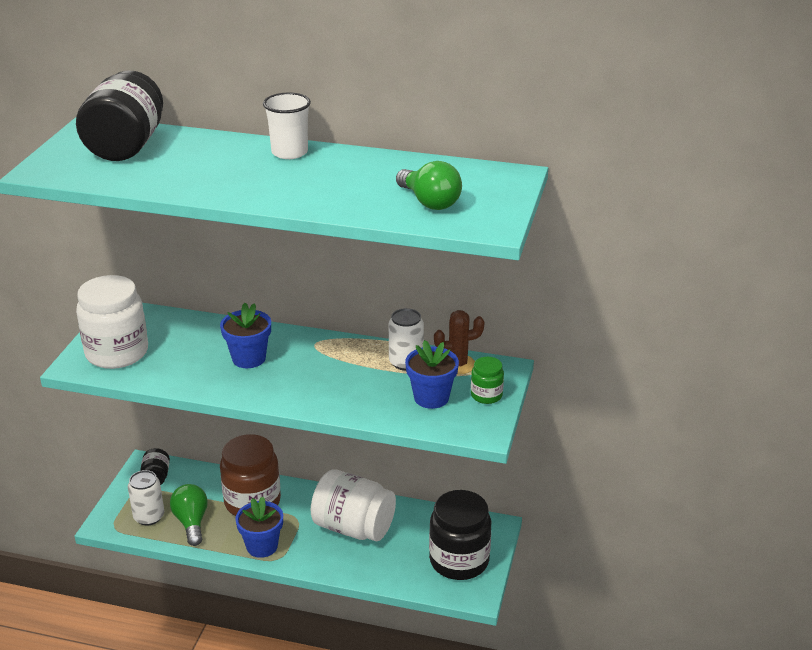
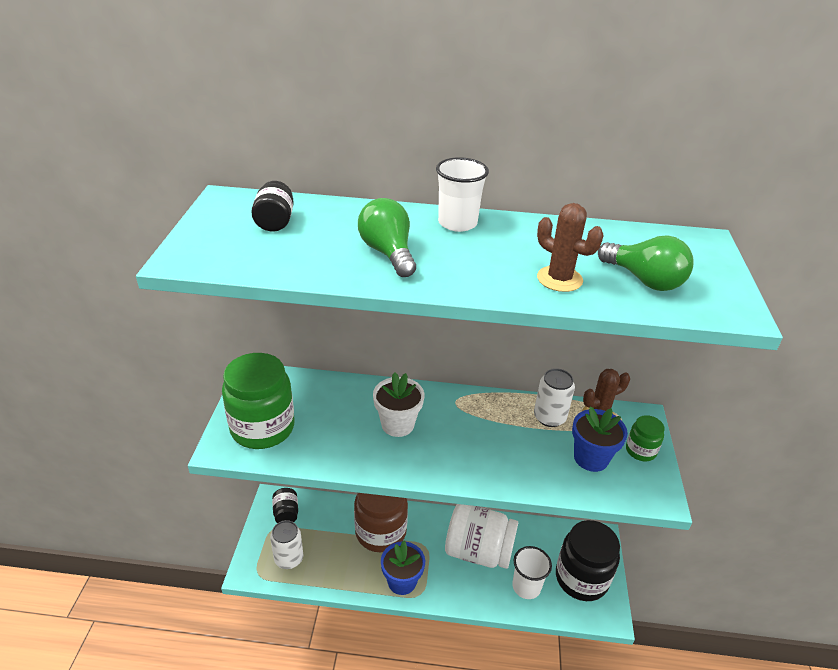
camera: 10 degrees left, 5 degrees up
black jar [76,71,163,161] -> black jar [251,181,294,231], size x0.48
white jar [76,275,148,369] -> green jar [222,353,295,449]
green light bulb [170,484,208,546] -> green light bulb moved to [358,198,416,277]
blue flower pot [220,303,271,368] -> white flower pot [373,372,424,437]
none -> white cup [512,546,552,599]
none -> brown cactus [537,203,604,292]

